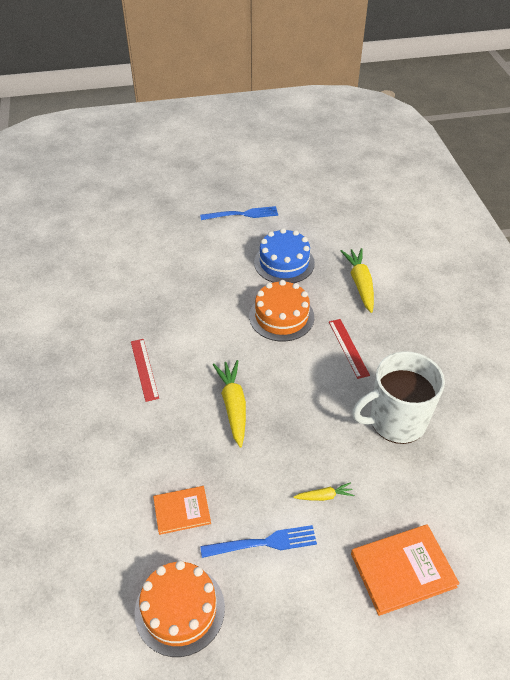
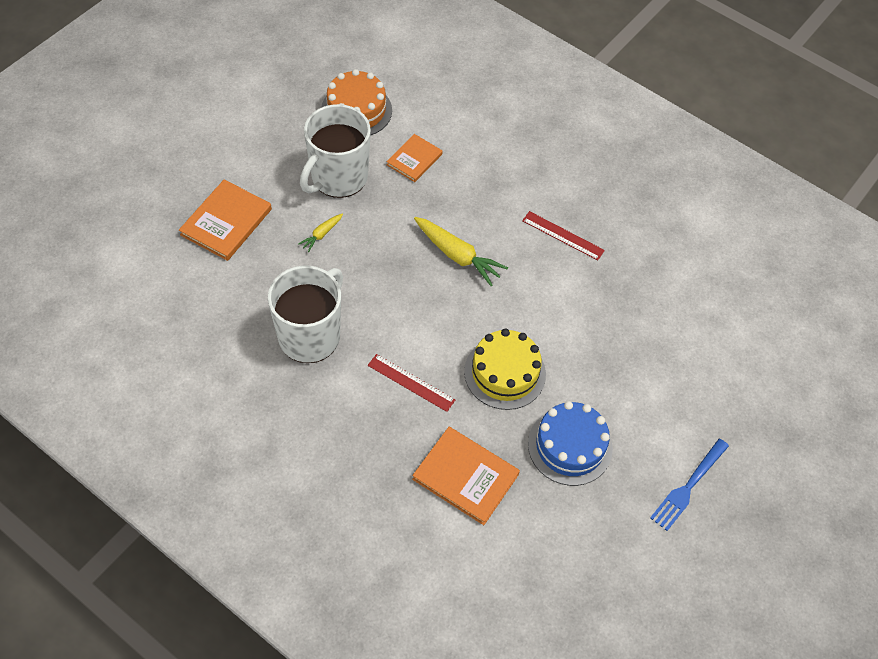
camera: 135 degrees right, 10 degrees up
blue fork [200,525,317,558] -> white mug [300,104,371,198]
orange cake [249,280,314,341] -> yellow cake [464,329,546,410]
yellow carrot [341,248,374,313] -> orange book [412,427,520,525]

